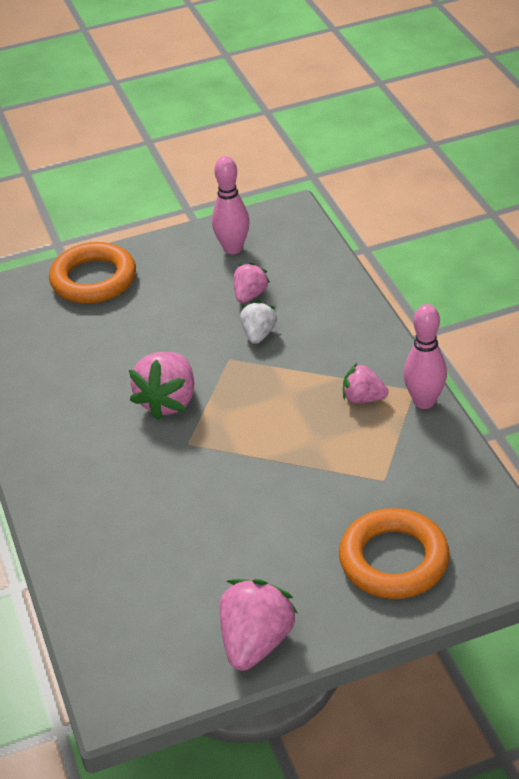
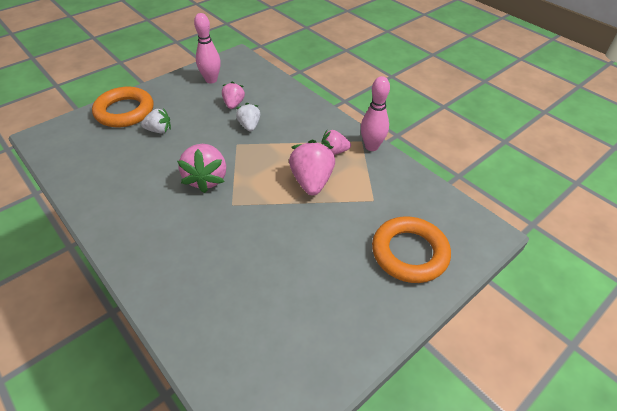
camera: 25 degrees left, 5 degrees up
pink strawberry [220,579,298,671] -> pink strawberry moved to [289,139,335,196]
none -> white strawberry [141,108,171,133]

